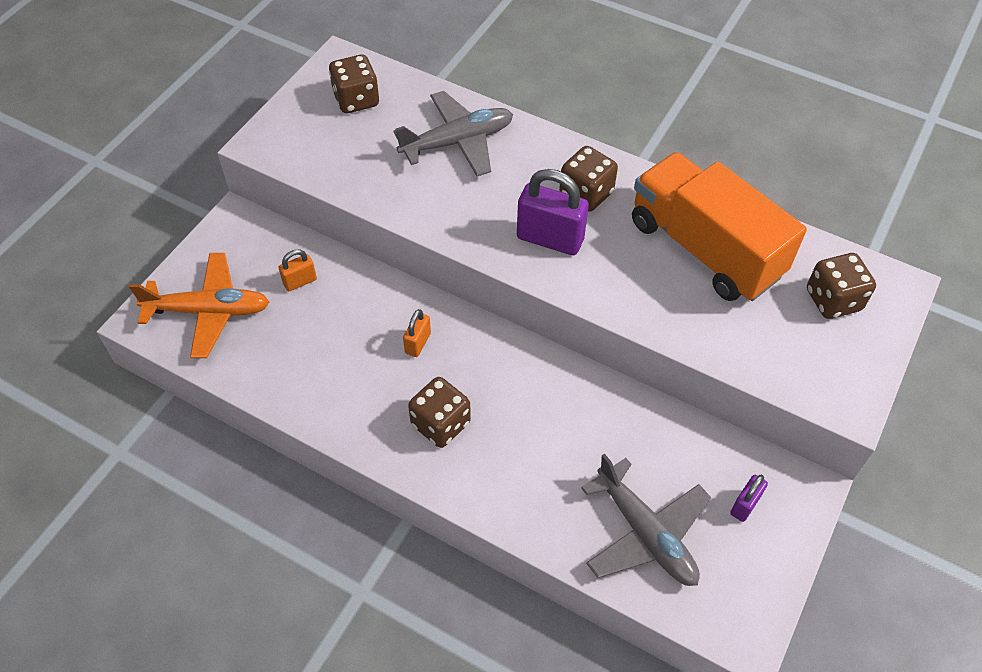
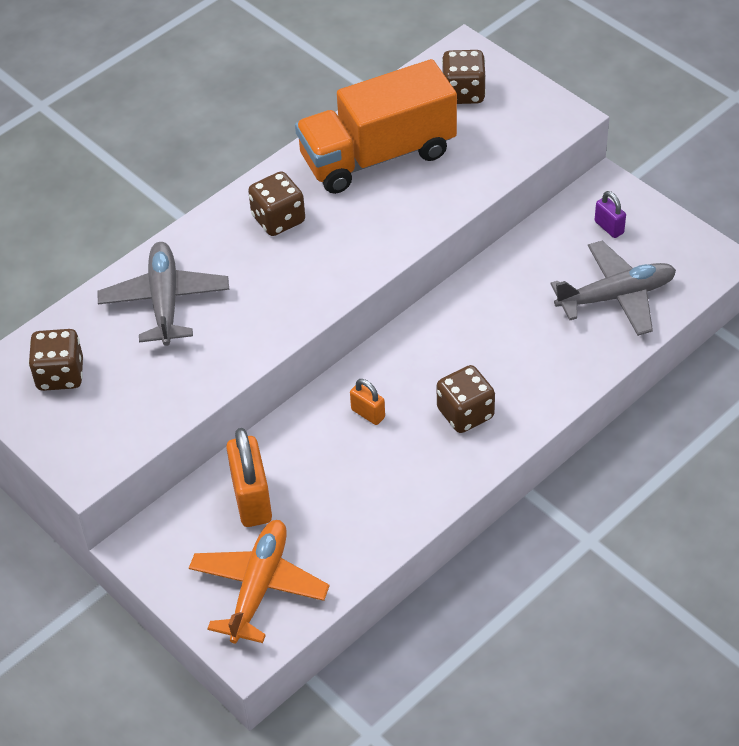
camera: 70 degrees left, 5 degrees down
orange padlock [279,249,317,291] -> orange padlock [226,428,272,527], size x1.91
purple padlock [517,169,589,255] -> none

